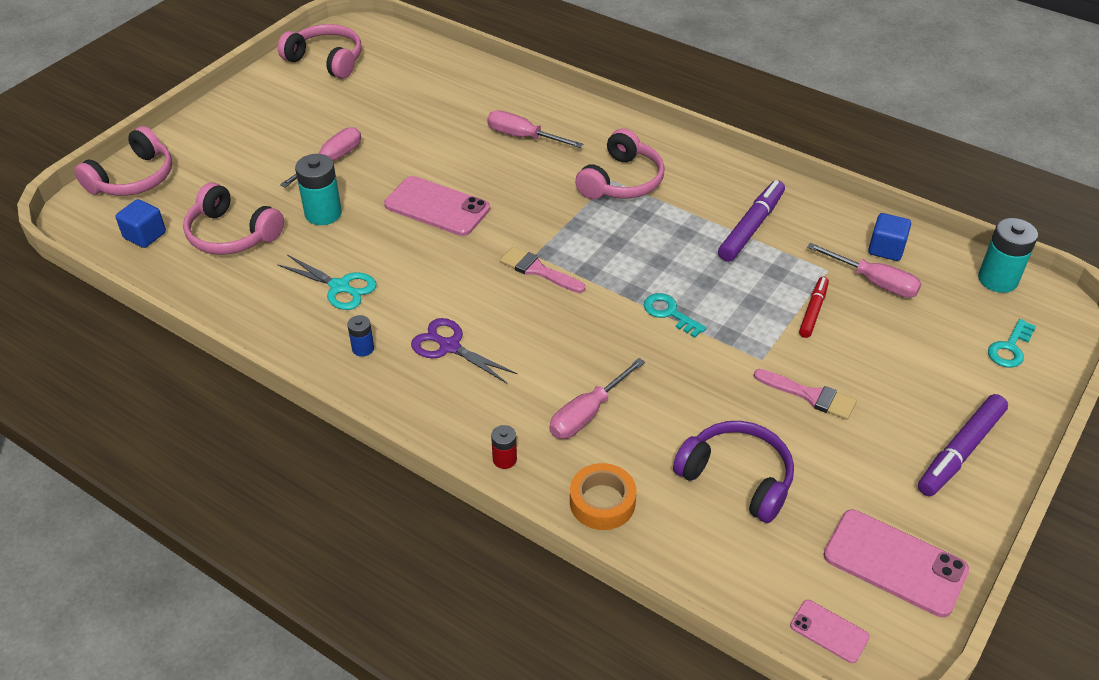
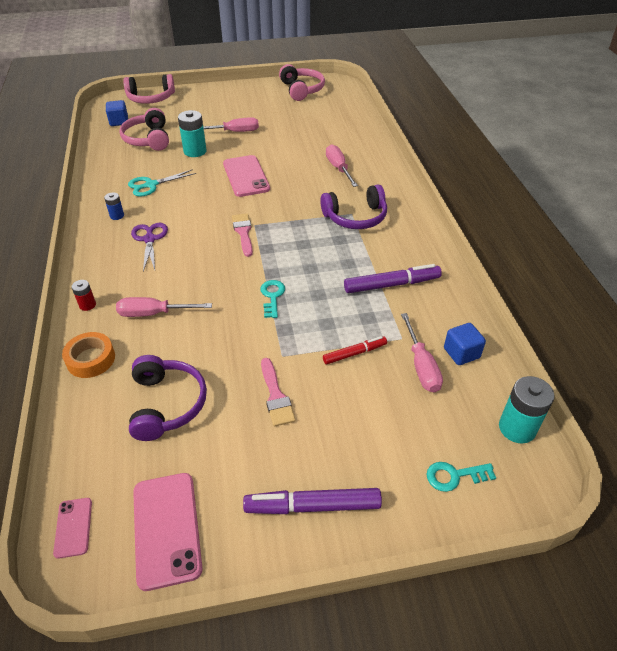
camera: 45 degrees right, 0 degrees up
turquoise scissors [277,255,377,310] -> turquoise scissors turned 75 degrees clockwise [128,169,196,197]
pink headphones [575,128,665,199] -> purple headphones [320,184,387,229]

